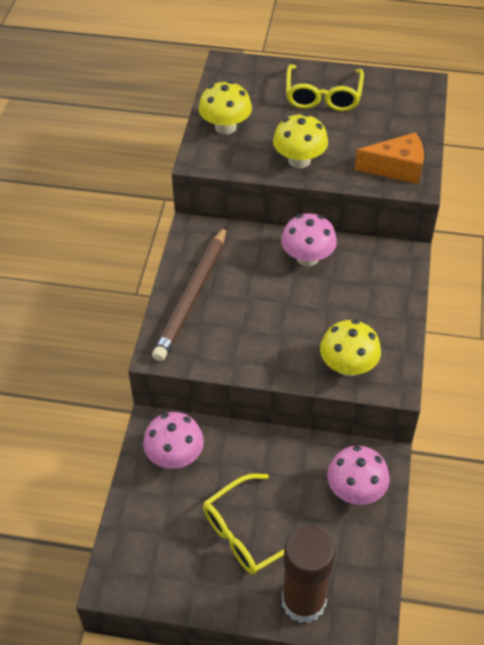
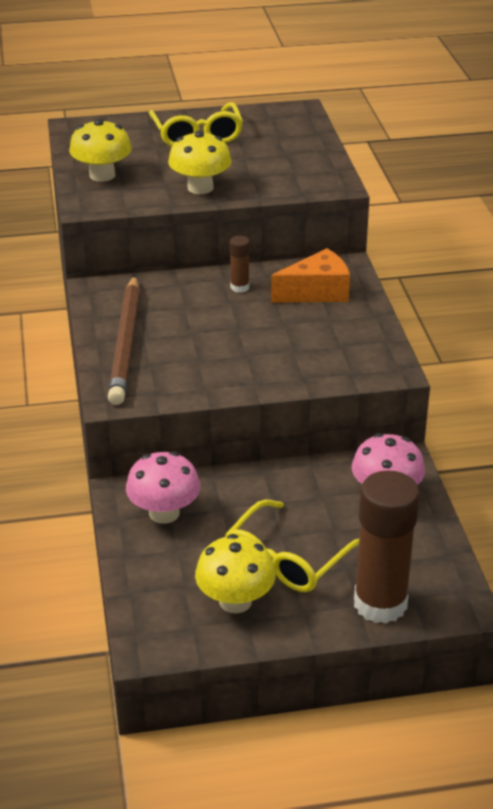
camera: 20 degrees left, 15 degrees down
pink mushroom [281,213,337,267] -> brown glue stick [230,236,250,293]
yellow mushroom [320,320,381,377] -> yellow mushroom moved to [195,534,276,613]
orange cheese [355,132,424,184] -> orange cheese moved to [271,248,350,303]

